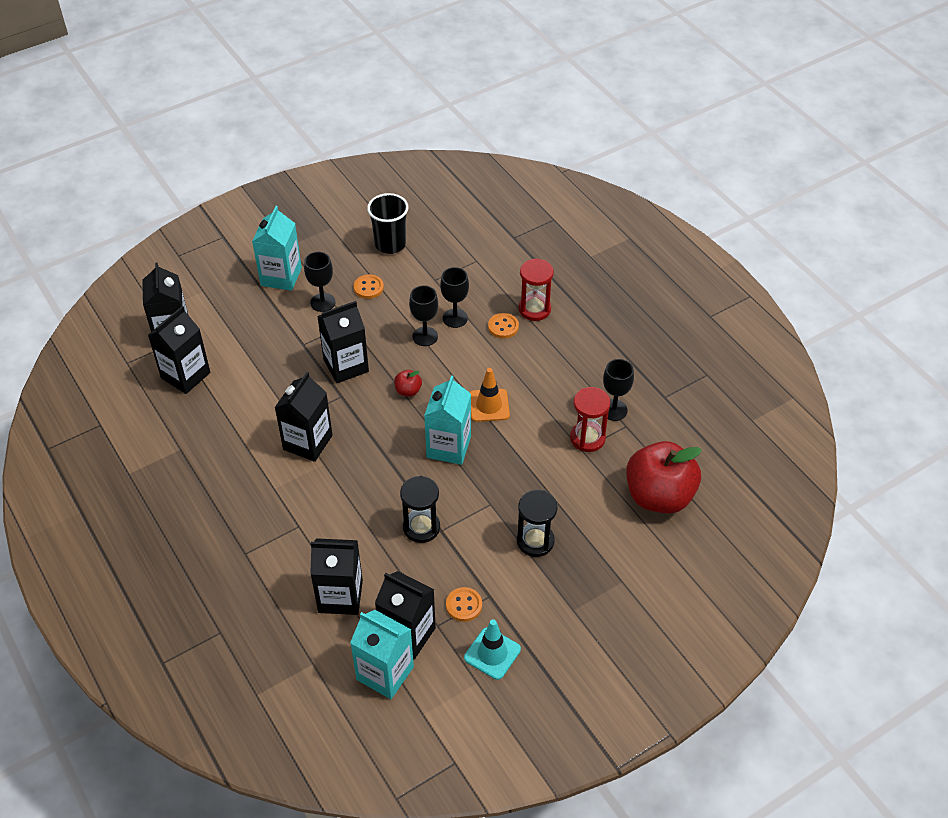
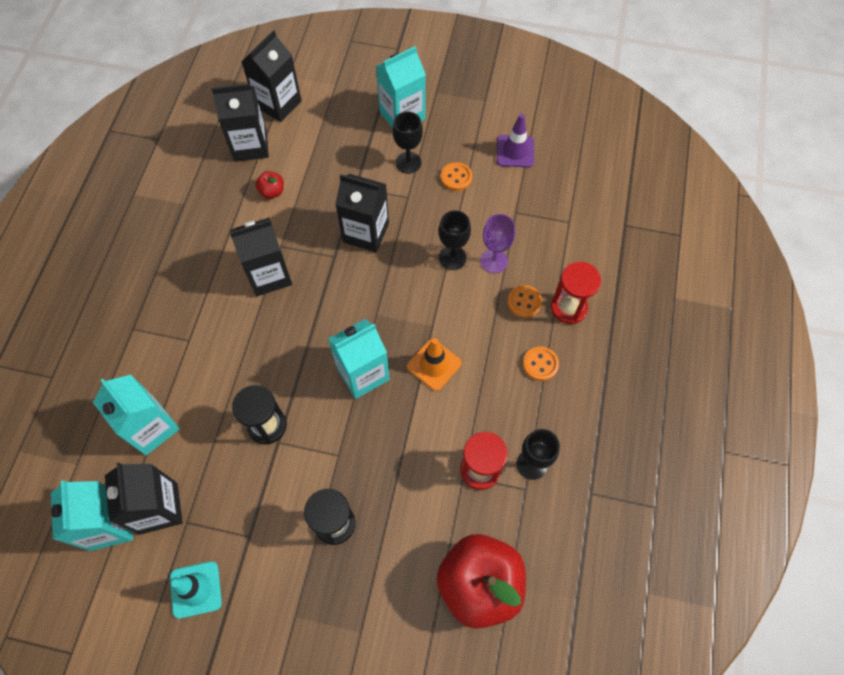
camera: 45 degrees right, 15 degrees up
black carton [310,538,363,615] -> turquoise carton [93,375,180,455]
black cup [367,193,409,254] -> purple traffic cone [497,114,534,167]
red apple [394,370,422,396] -> red apple moved to [255,171,284,199]
black goblet [440,267,469,328] -> purple goblet [480,214,515,273]
orange button [446,587,482,622] -> orange button moved to [523,346,559,381]

